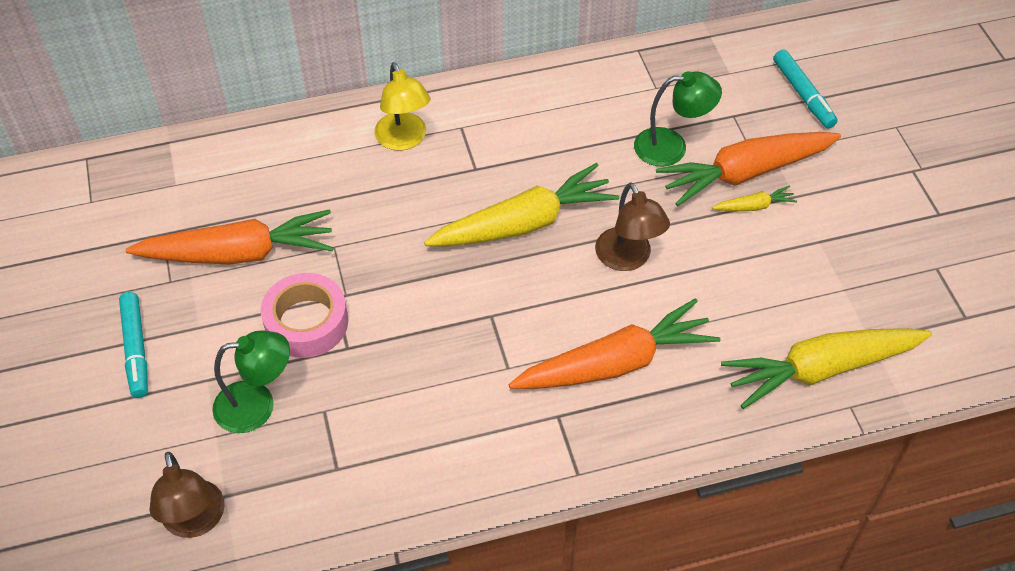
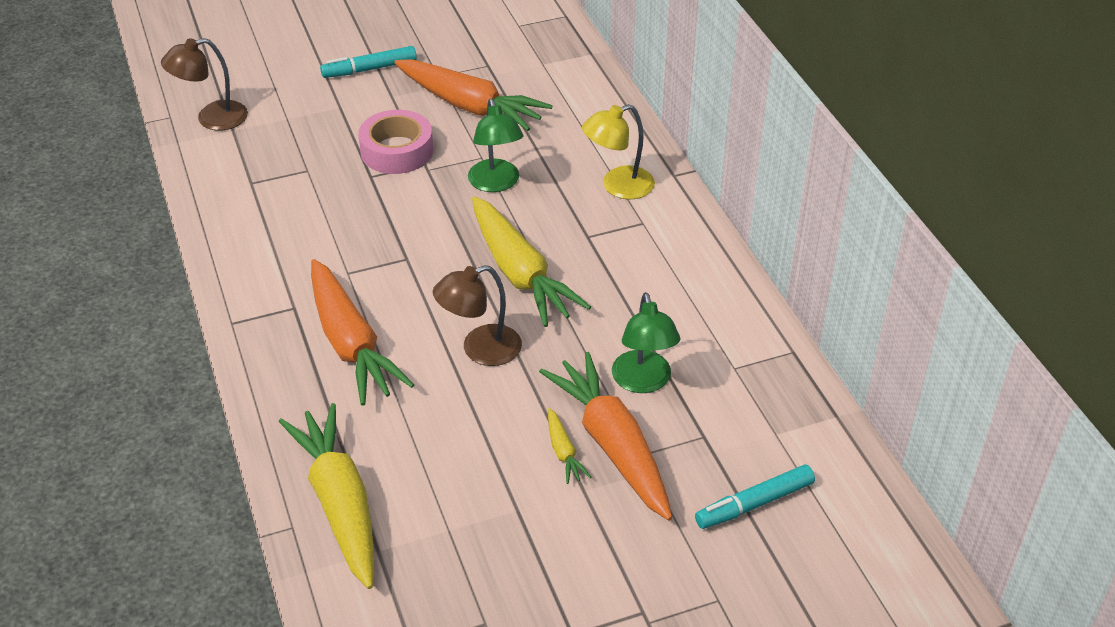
camera: 85 degrees right, 10 degrees down
orange carrot [126,209,334,265] -> orange carrot turned 45 degrees counterclockwise [394,59,552,131]
green lamp [213,330,290,433] -> green lamp moved to [468,99,524,192]

